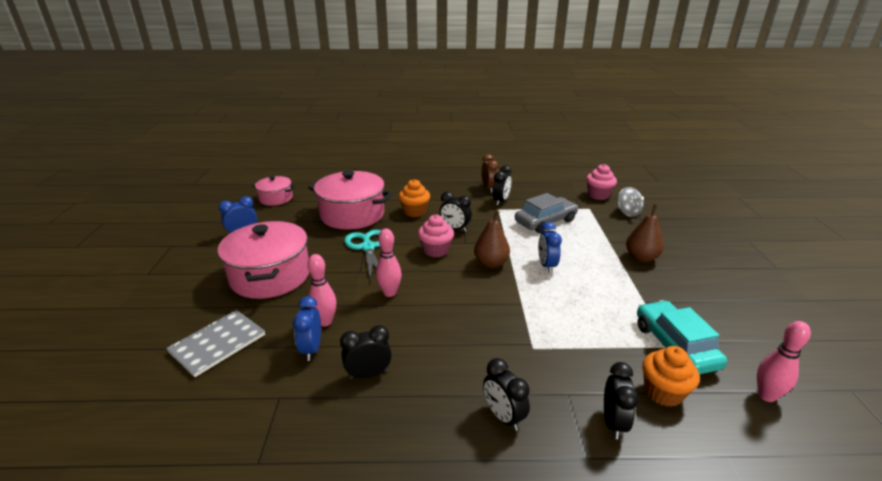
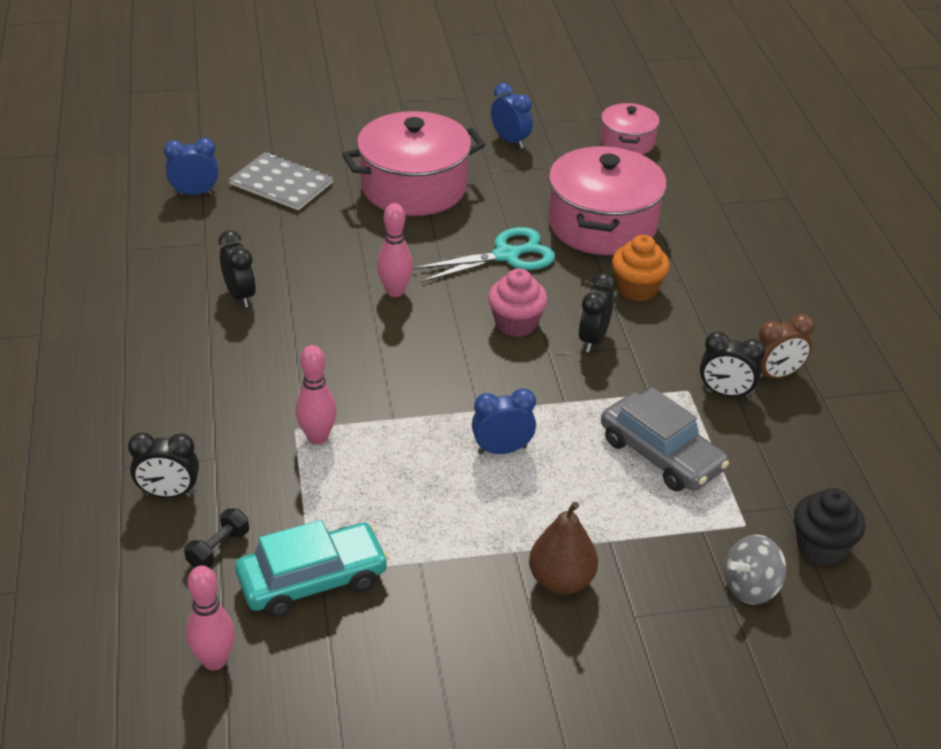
camera: 80 degrees right, 10 degrees up
blue clock [293,296,321,361] -> blue clock moved to [164,138,218,196]
pink bowling pin [307,254,337,326] -> pink bowling pin moved to [296,345,337,444]
brown pear [474,210,510,268] -> none
black clock [483,358,530,431] -> none
pink cupcake [586,164,617,200] -> black cupcake [794,488,865,565]
orange cupcake [642,346,700,407] -> black dumbbell [184,508,249,568]

